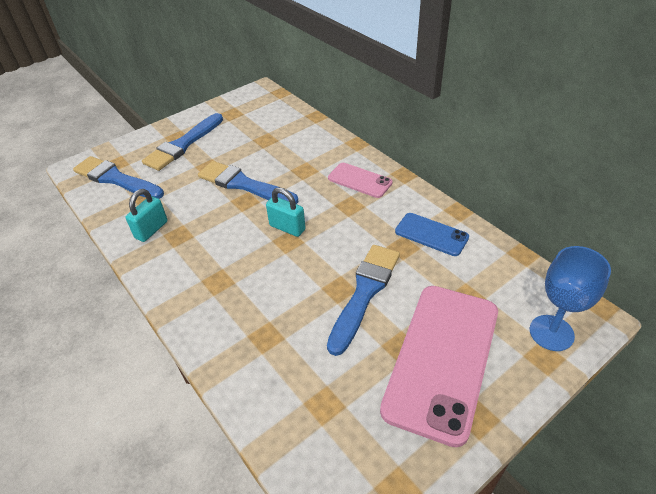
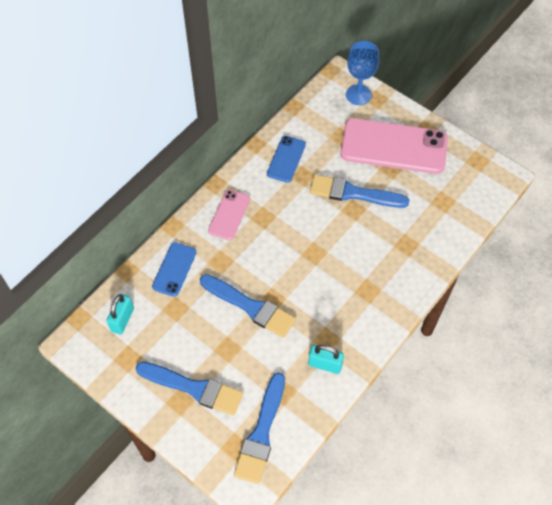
camera: 105 degrees left, 15 degrees up
blue brush [198,161,298,204] -> blue brush turned 75 degrees counterclockwise [200,274,296,338]
turquoise padlock [266,187,306,237] -> turquoise padlock moved to [106,294,134,334]
none -> blue phone [152,242,197,297]

